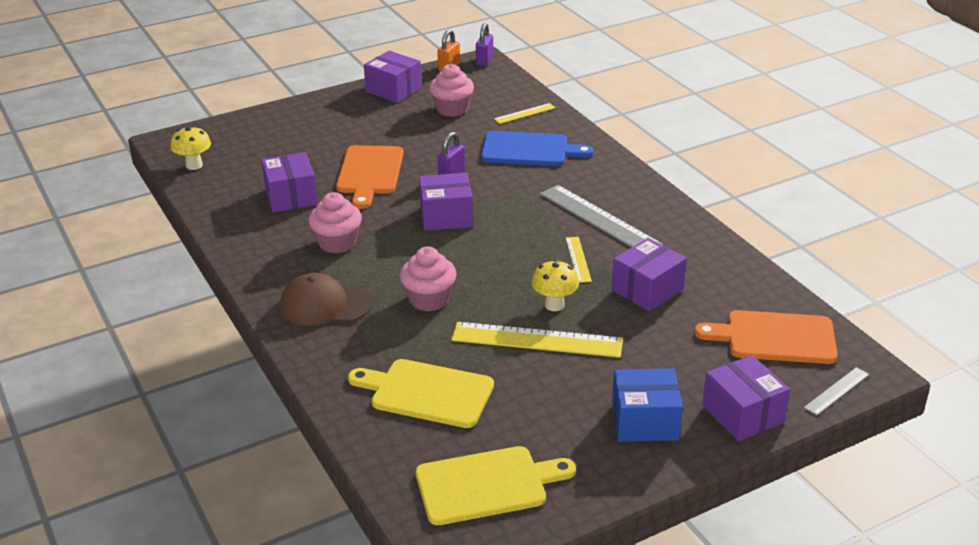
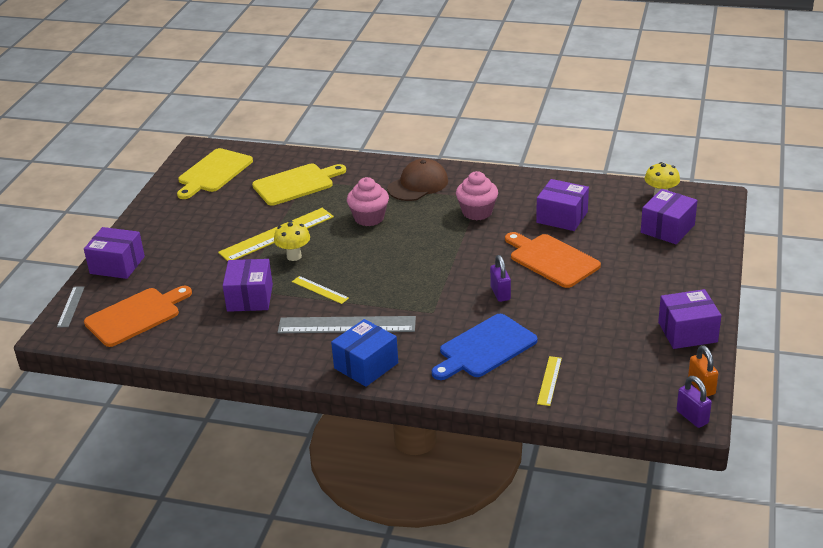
camera: 135 degrees right, 0 degrees up
purple box [419,173,473,231] -> purple box moved to [641,189,697,244]
pink cupcake [429,64,474,117] -> none
blue box [612,368,683,442] -> blue box moved to [331,319,398,387]

